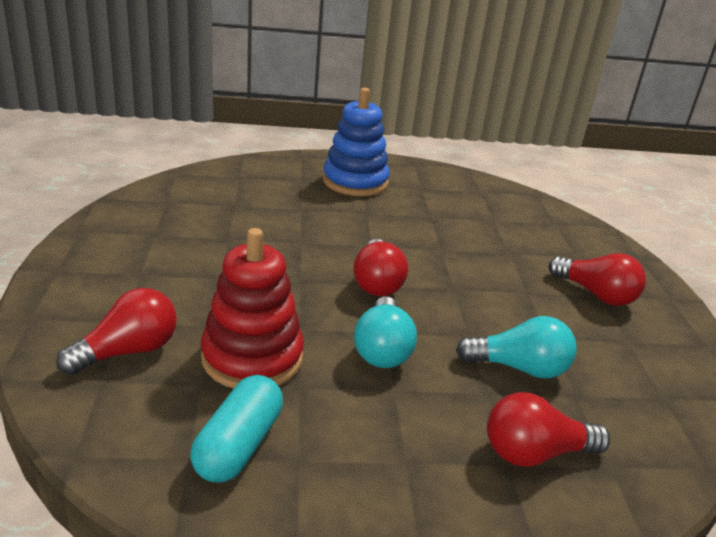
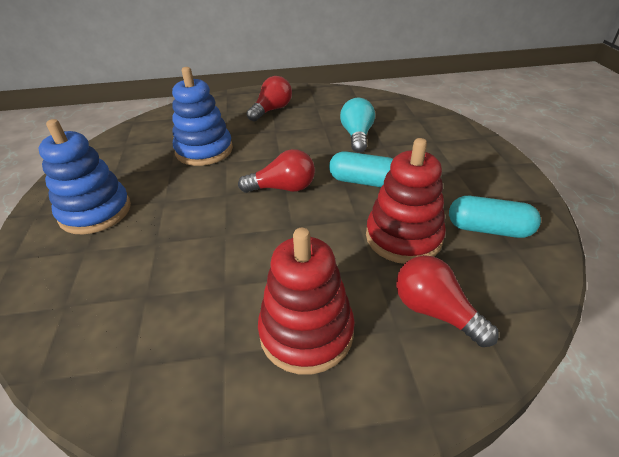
camera: 90 degrees left, 10 degrees up
turquoise light bulb [354,297,417,368] -> turquoise capsule [329,151,393,187]
red light bulb [487,392,610,467] -> none
none -> blue stacking toy [172,67,233,166]
none -> red stacking toy [258,228,355,375]

